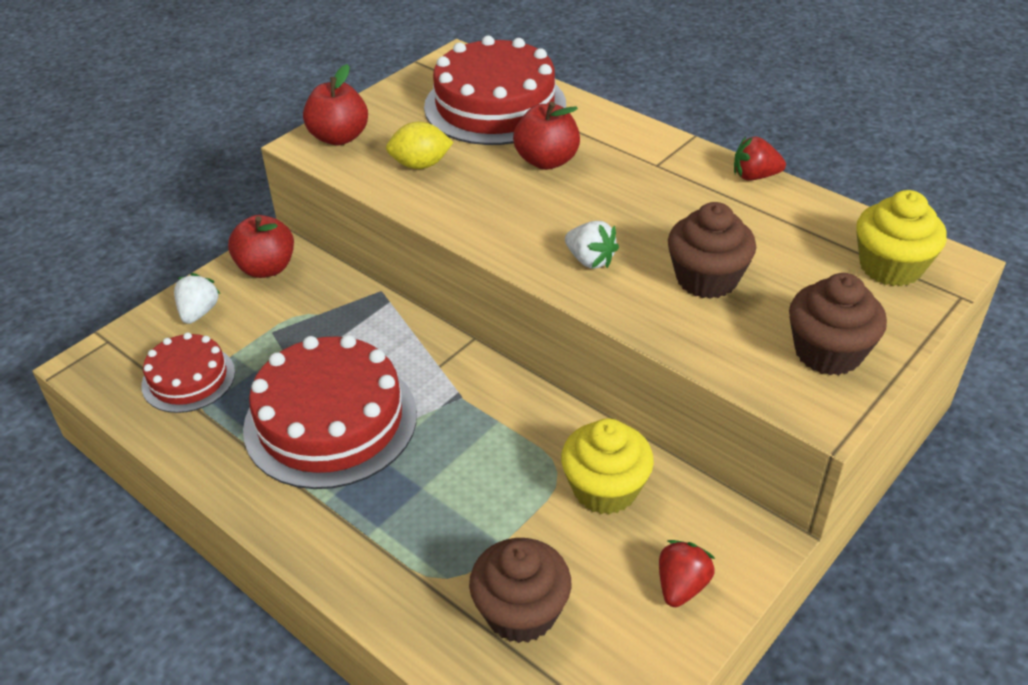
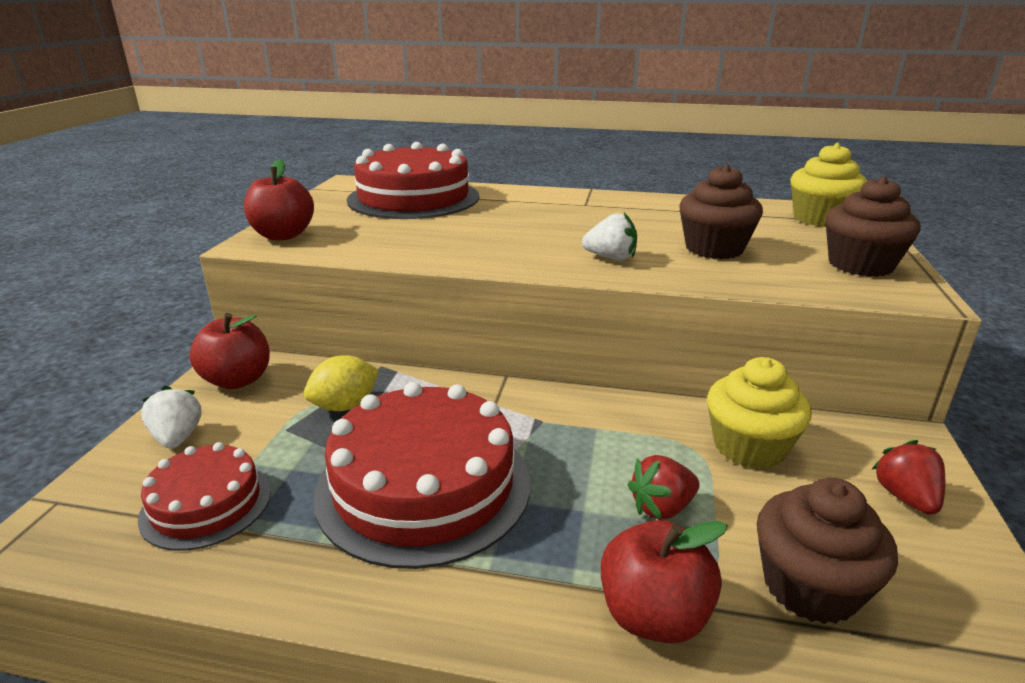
camera: 30 degrees left, 15 degrees down
yellow lemon [386,122,454,169] -> yellow lemon moved to [304,355,379,411]
red apple [513,102,580,170] -> red apple moved to [601,520,728,643]
red strawberry [734,136,786,181] -> red strawberry moved to [628,455,699,520]

